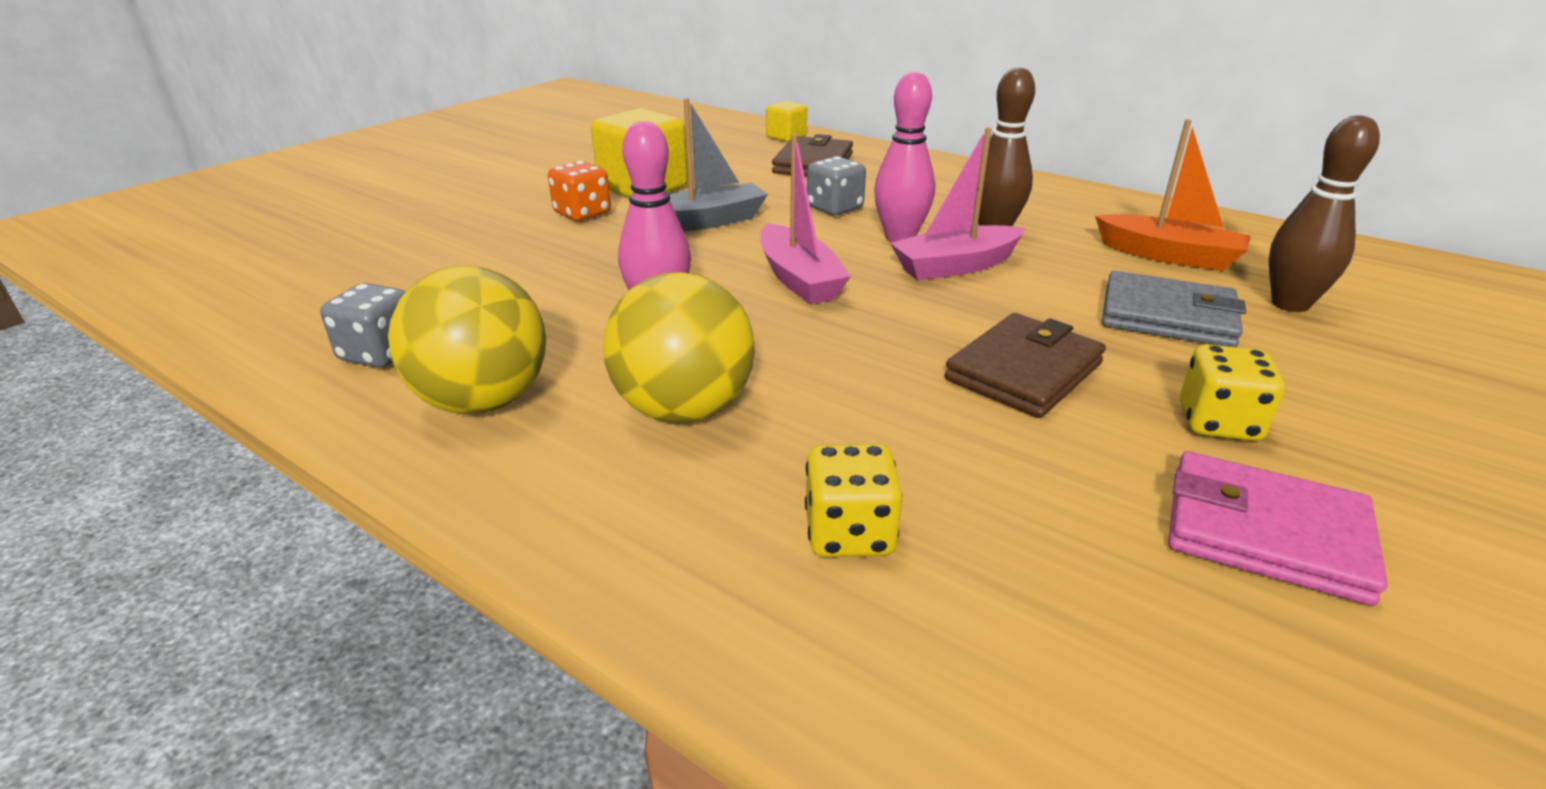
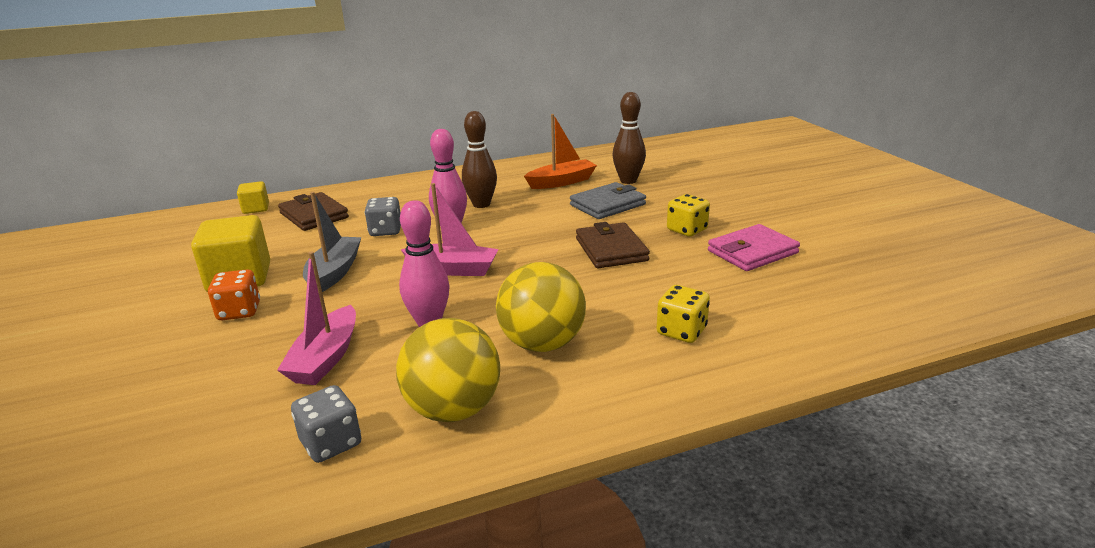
camera: 55 degrees left, 5 degrees down
pink boat [890,128,1026,280] -> pink boat moved to [277,251,356,385]

